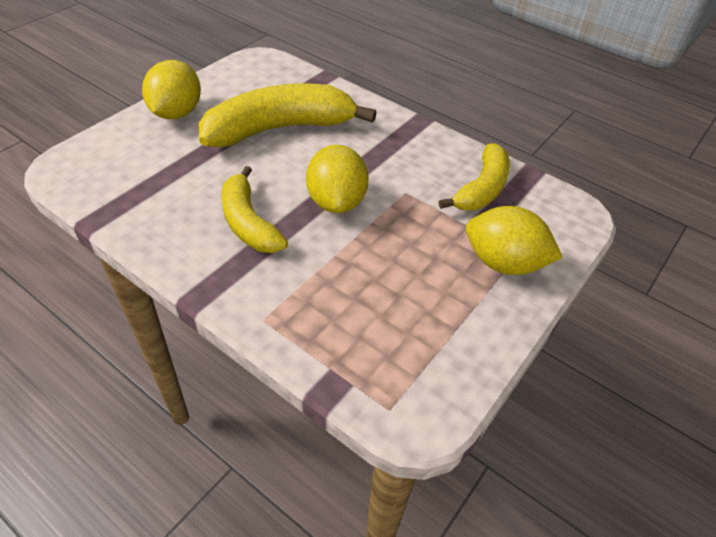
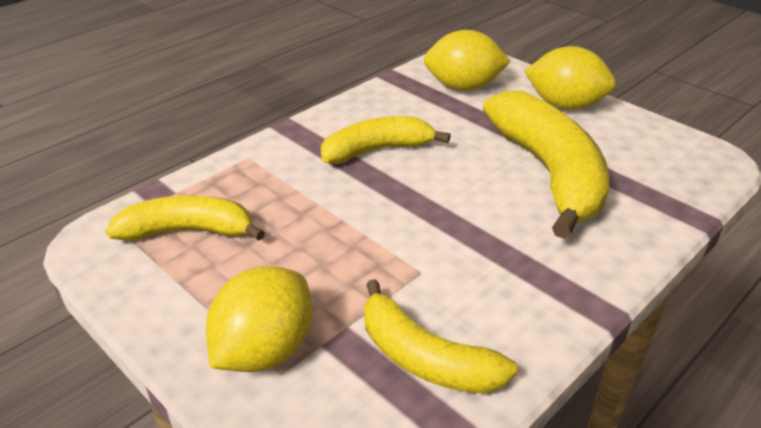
camera: 100 degrees right, 10 degrees down
yellow lemon [306,145,369,213] -> yellow lemon moved to [423,30,511,91]
none -> yellow banana [106,196,265,241]

